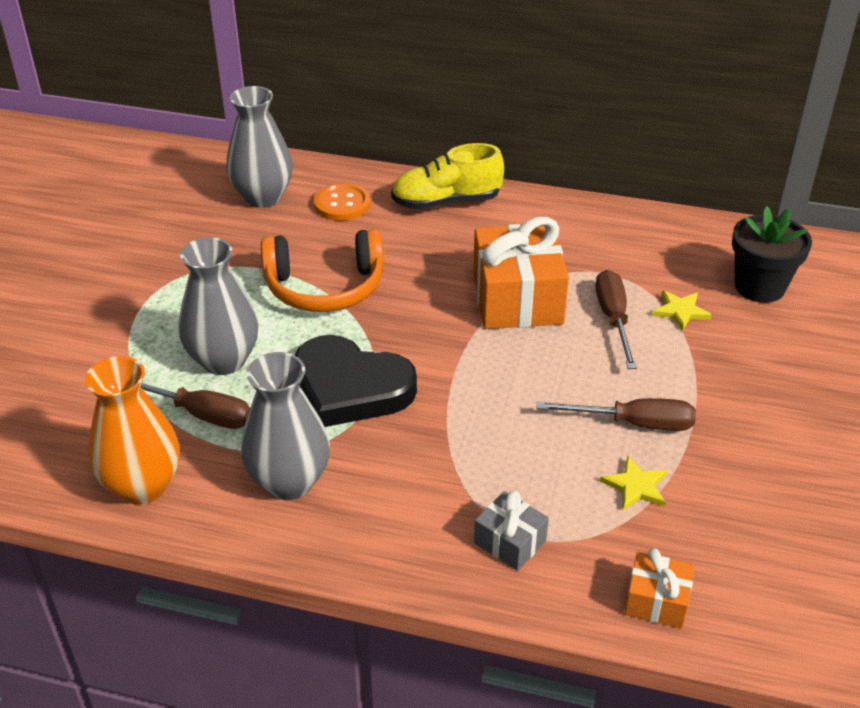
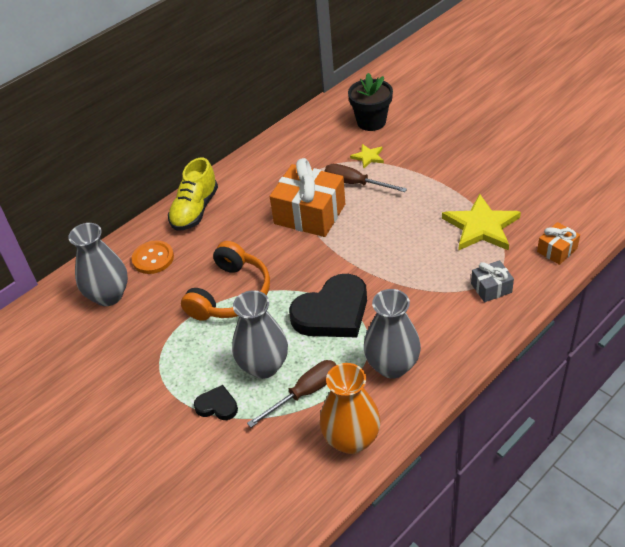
camera: 55 degrees left, 5 degrees up
brown screwdriver [537,398,696,431] -> none
yellow star [600,455,667,510] -> yellow star [442,194,521,251], size x2.03
none -> black heart [194,385,238,420]

